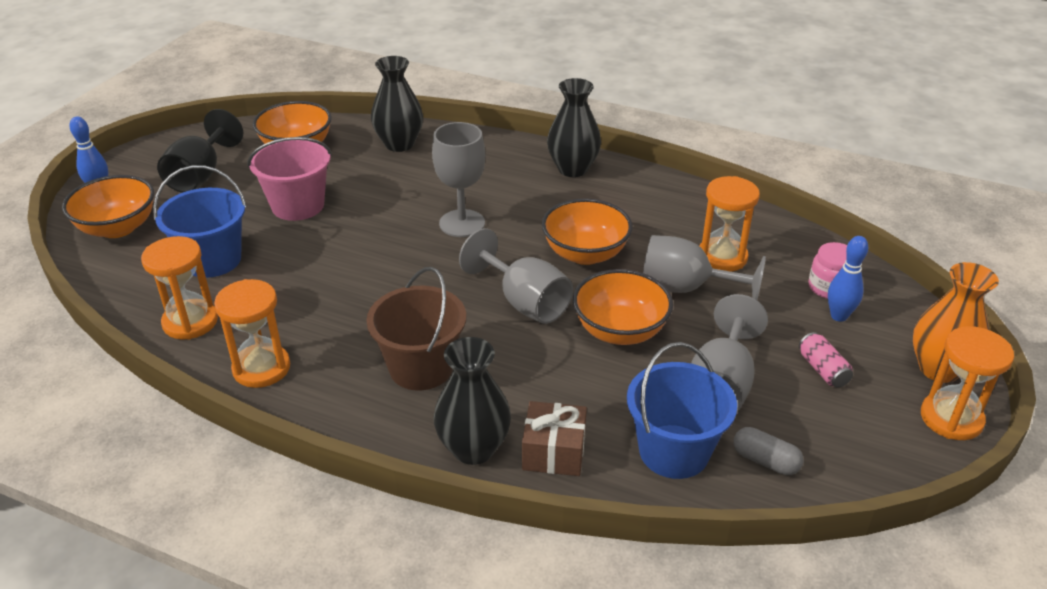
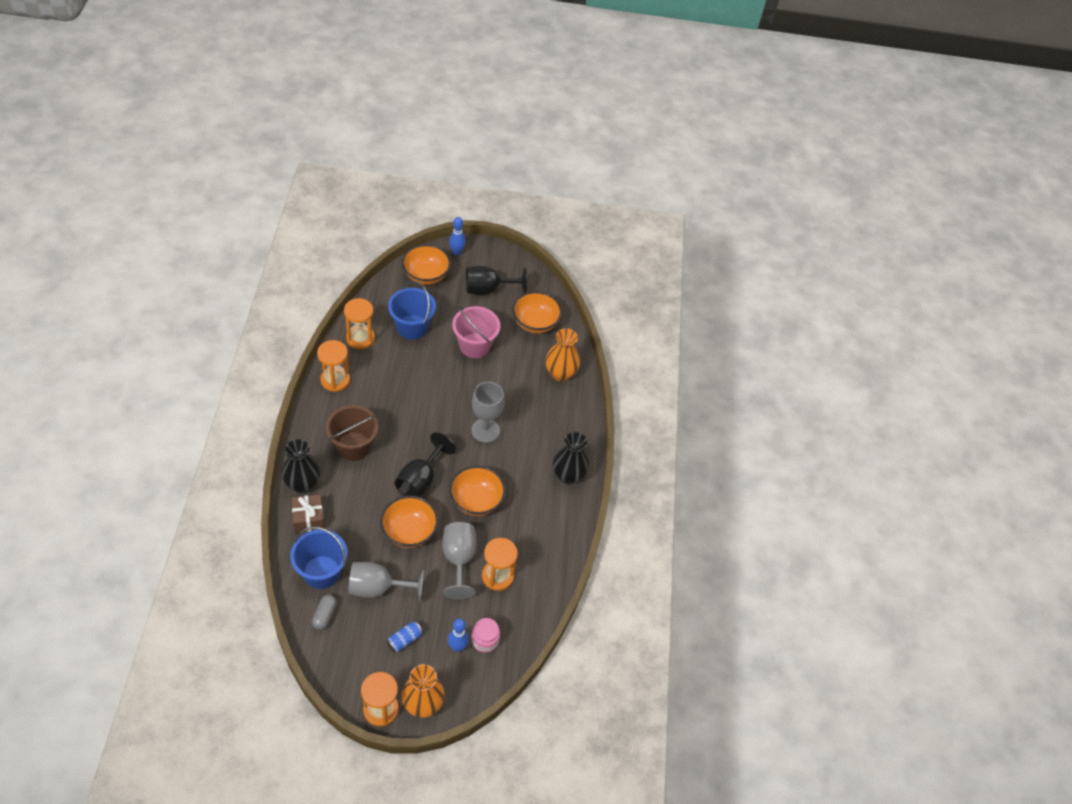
camera: 65 degrees right, 15 degrees up
black vase [371,56,423,152] -> orange vase [545,328,580,381]
grey goblet [459,228,573,324] -> black goblet [394,432,456,497]
pink can [799,332,853,388] -> blue can [387,621,423,652]

